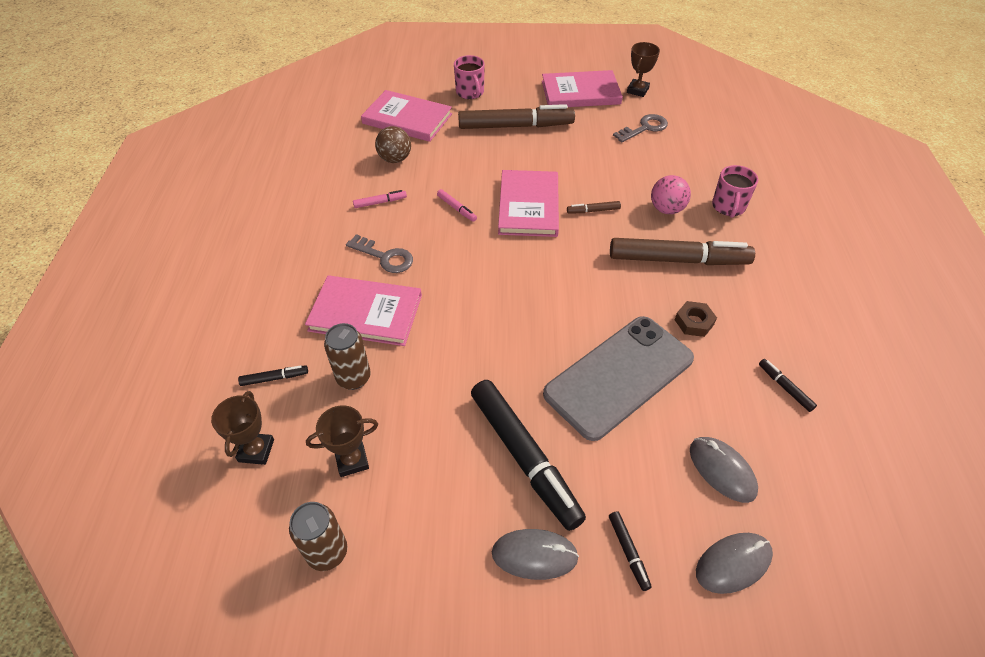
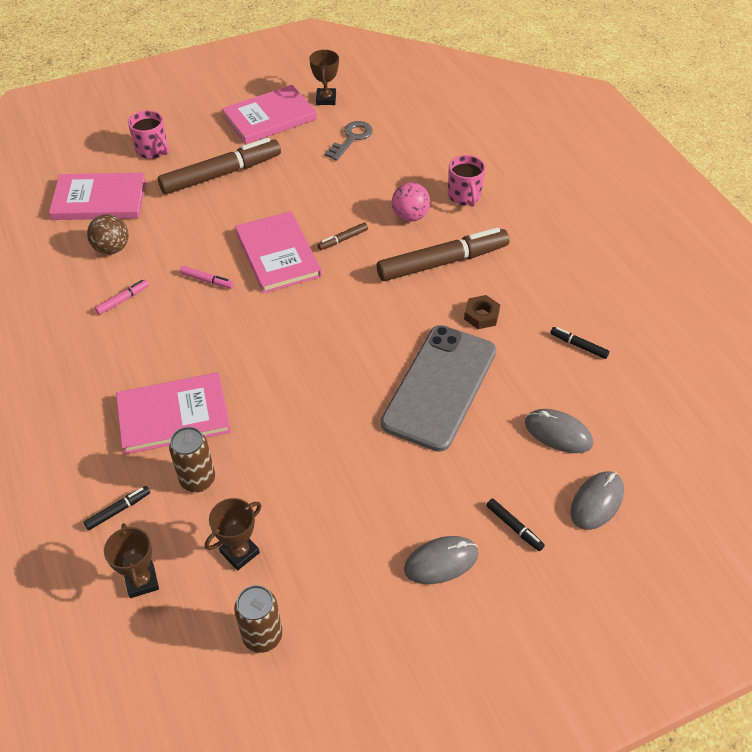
camera: 25 degrees left, 0 degrees up
grey key [346,234,413,273] -> none
black marker [471,380,586,531] -> none

